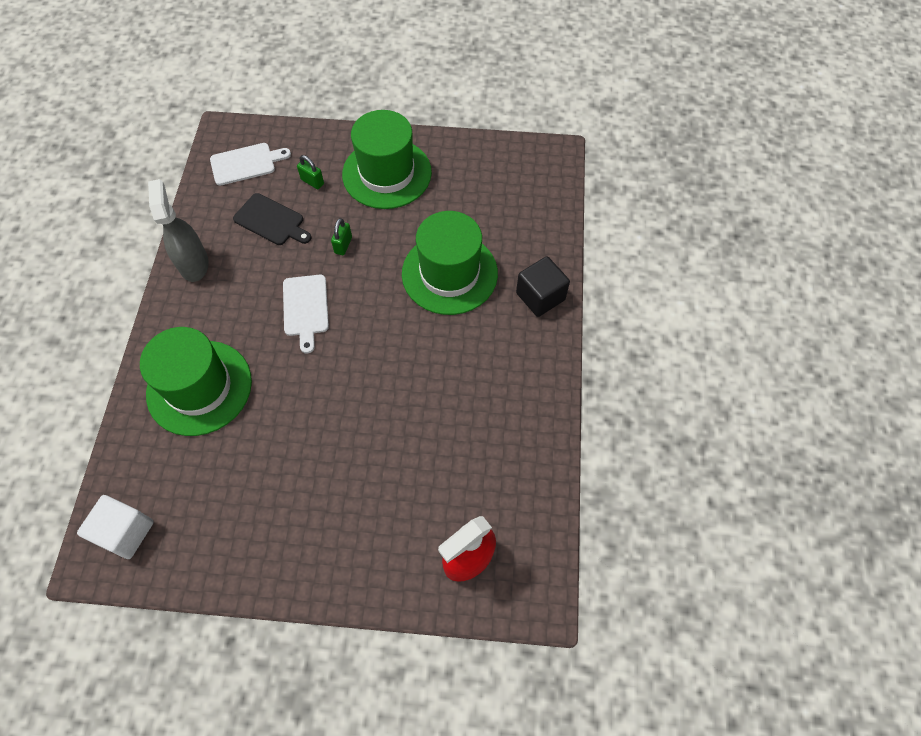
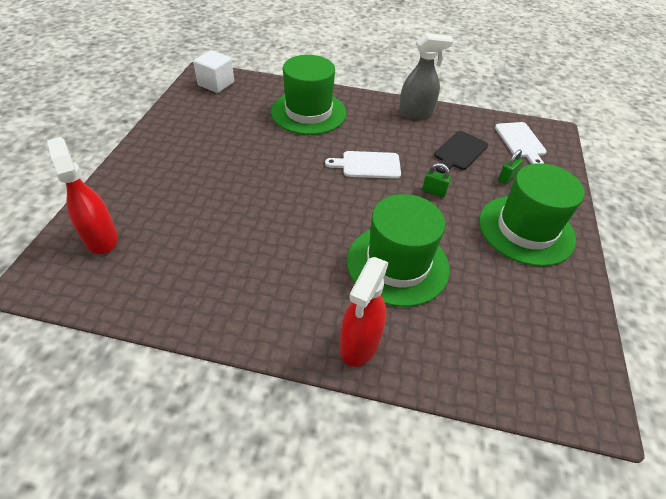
camera: 95 degrees right, 15 degrees down
black cube [516,256,570,317] -> red spray bottle [340,257,389,367]

